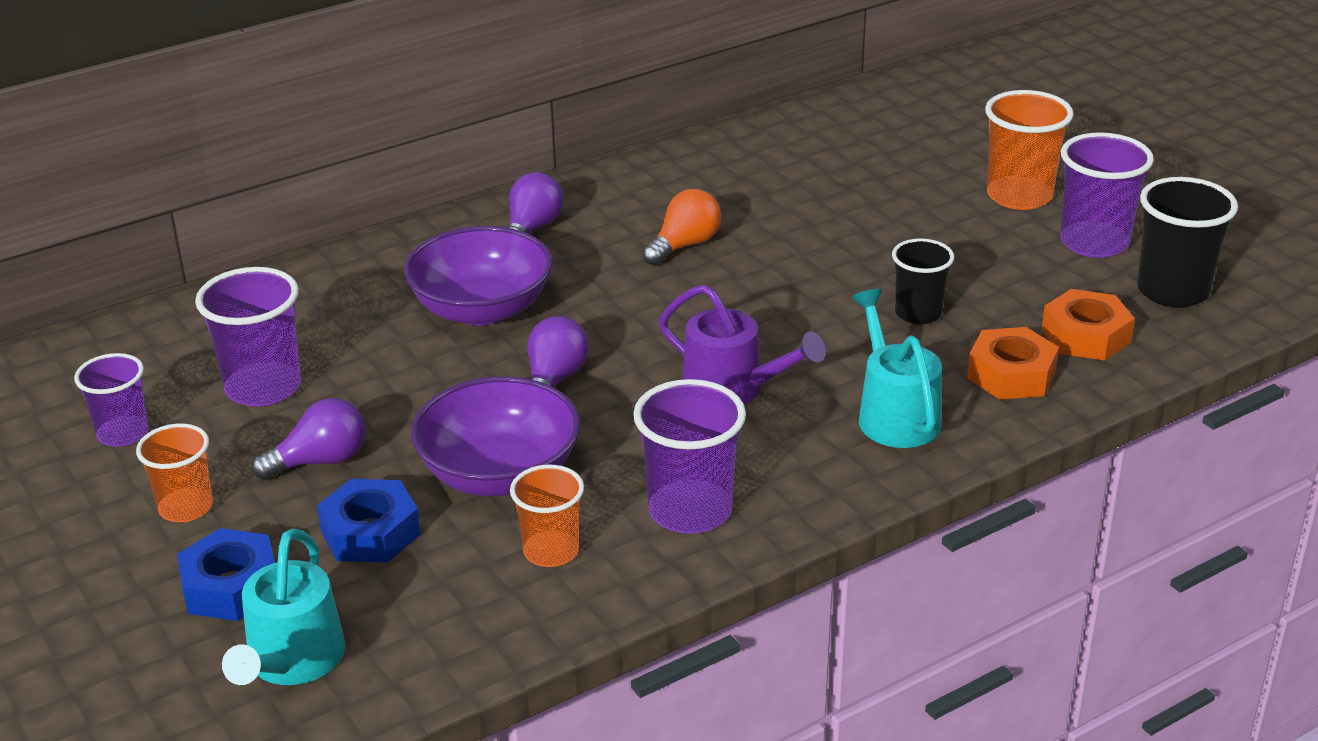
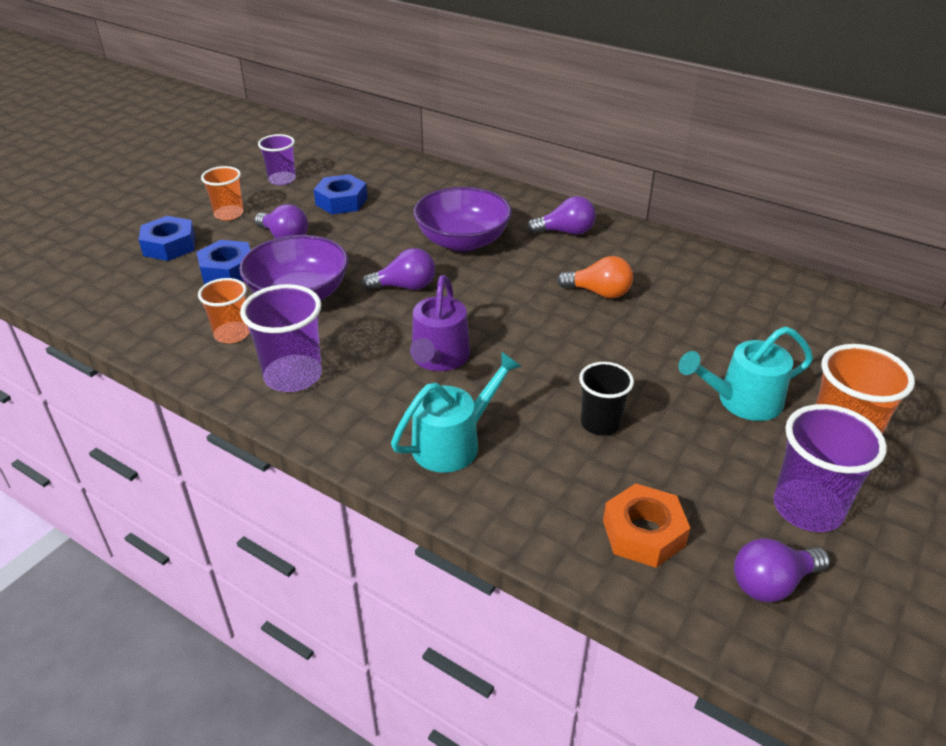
camera: 65 degrees right, 5 degrees up
purple cup [195,267,301,407] -> blue nut [314,174,368,214]
turquoise watering can [222,529,345,685] -> turquoise watering can moved to [678,326,813,421]
orange nut [967,327,1059,400] -> none
black cup [1137,177,1238,308] -> purple light bulb [734,538,830,603]

